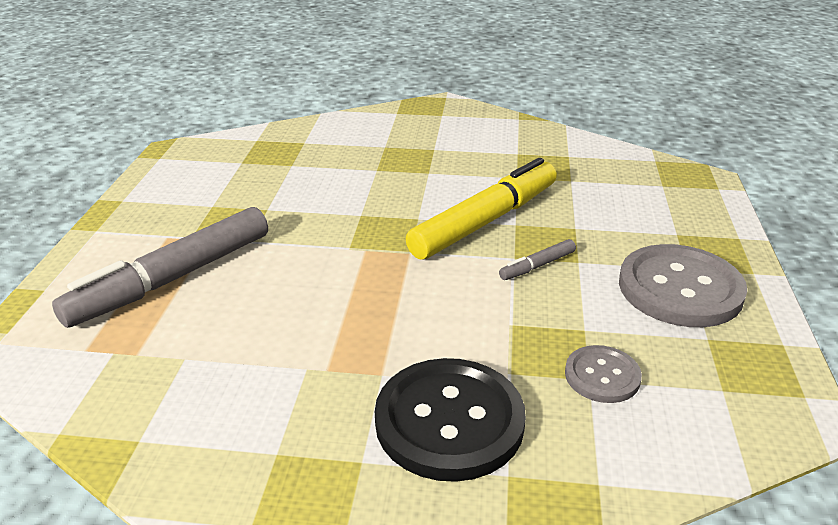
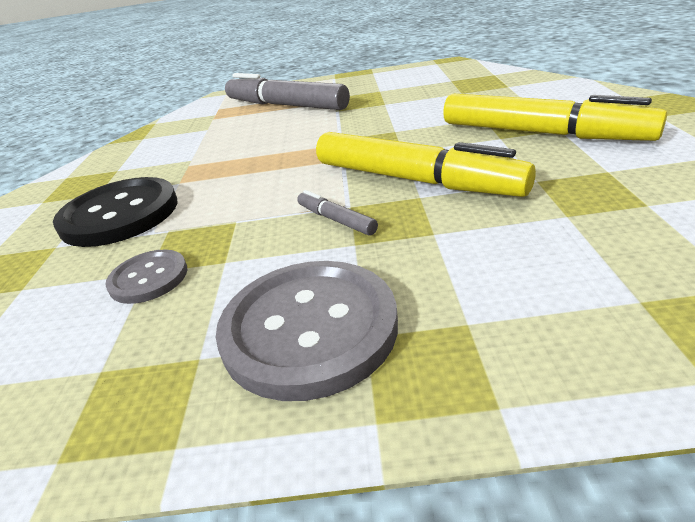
camera: 85 degrees right, 0 degrees up
none -> yellow marker [443,94,667,141]

